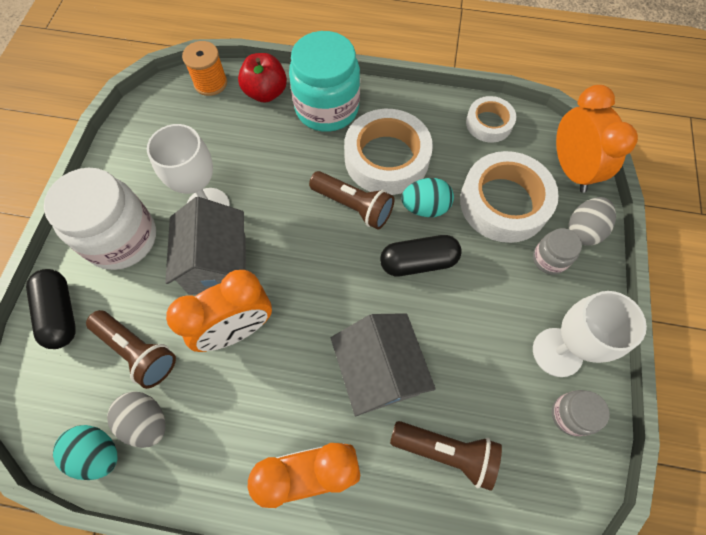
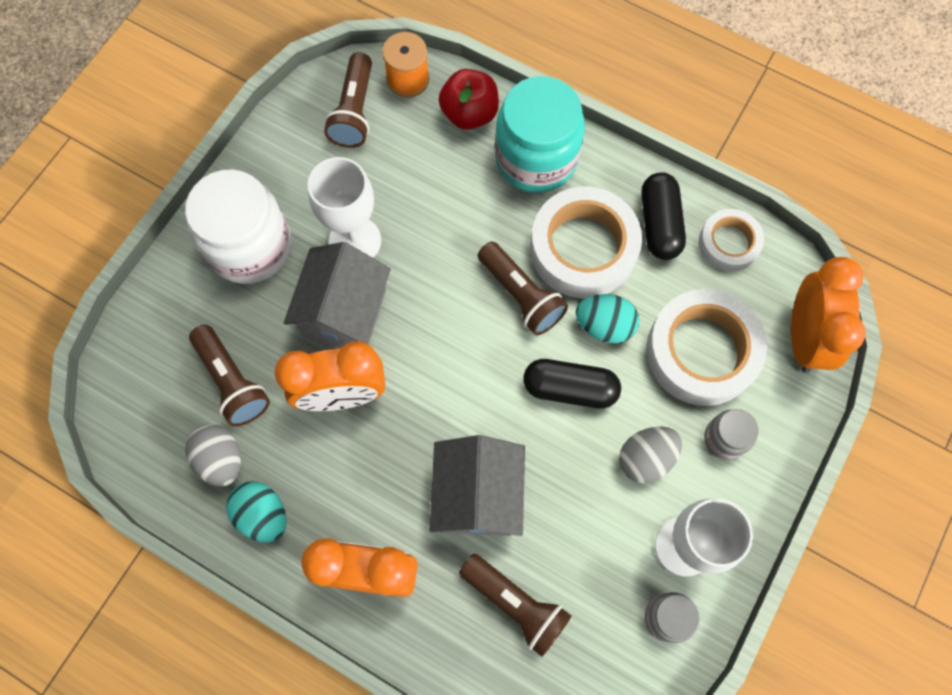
camera: 20 degrees right, 5 degrees up
black capsule [26,269,76,349] -> black capsule moved to [641,172,686,260]
turquoise egg [53,425,117,480] -> turquoise egg moved to [226,481,287,542]
grey egg [568,197,616,246] -> grey egg moved to [619,427,682,483]
none -> brown flashlight [324,52,372,148]

